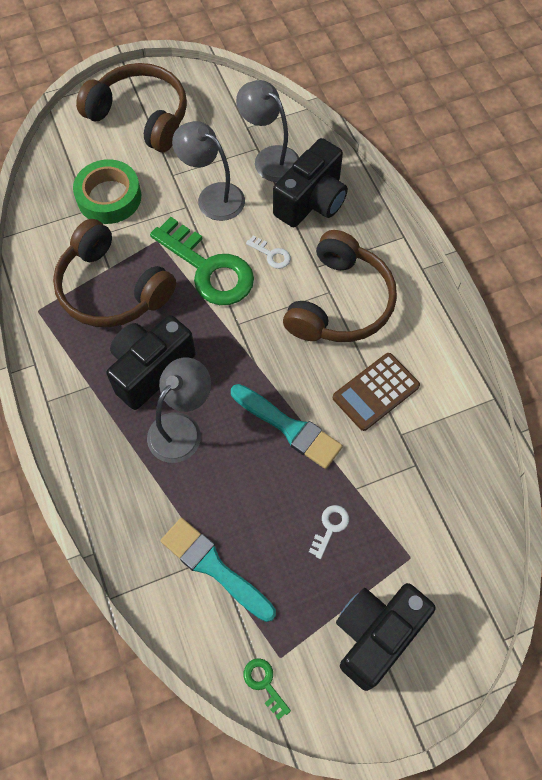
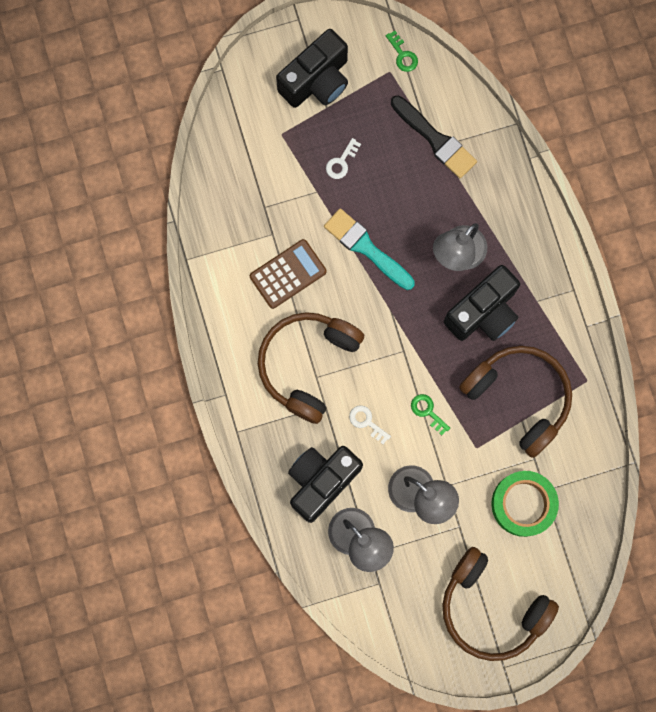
camera: 175 degrees left, 15 degrees up
green key [150,217,254,305] -> green key [411,394,450,435], size x0.41
turquoise brush [161,518,276,622] -> black brush [391,96,477,178]

